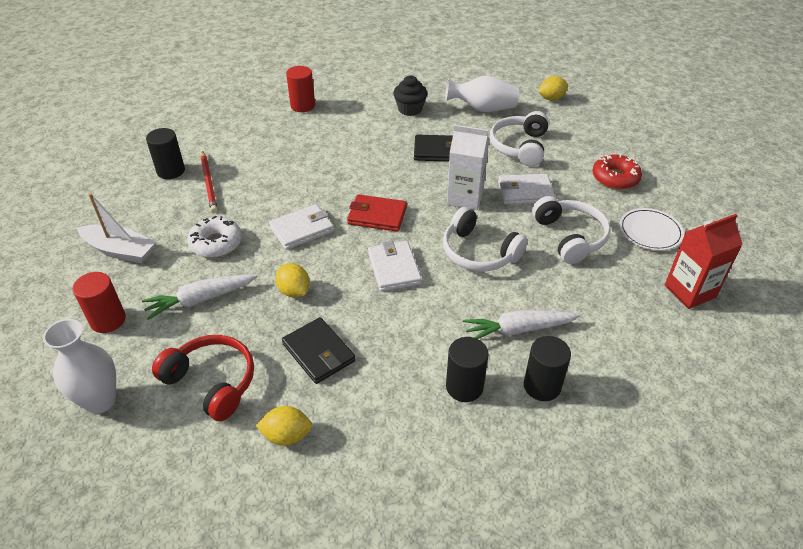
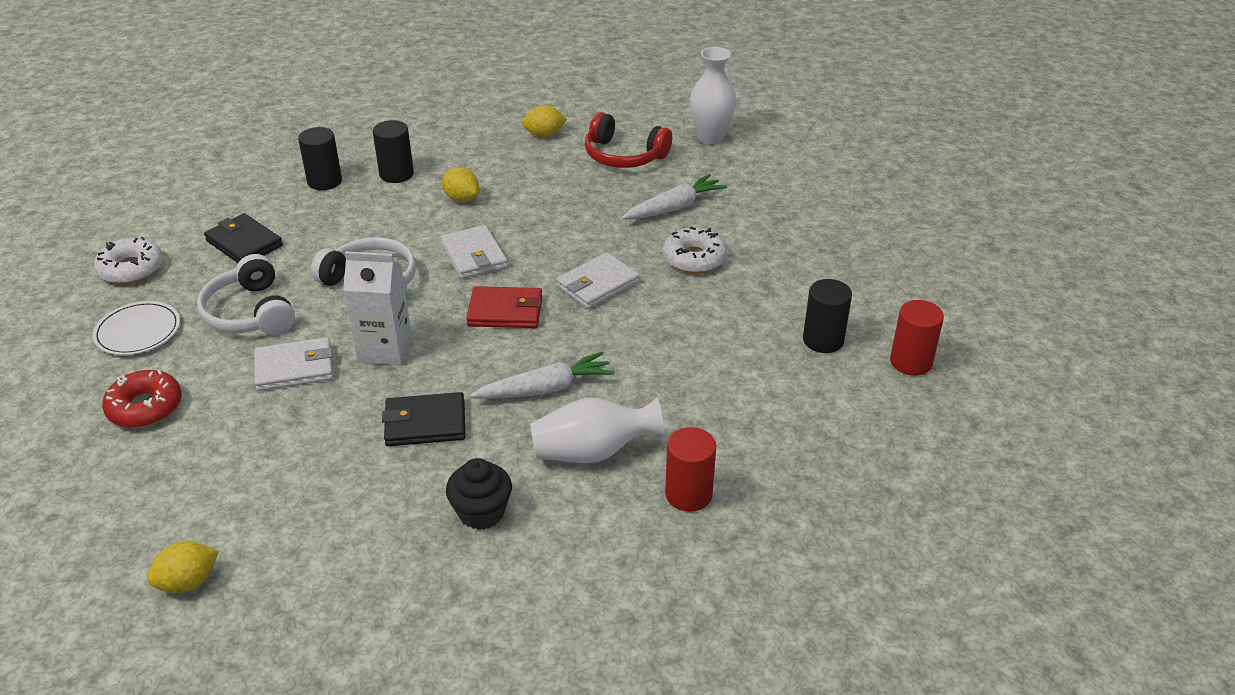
camera: 170 degrees right, 5 degrees down
red cylinder [72,272,126,333] -> red cylinder moved to [890,300,944,376]
white boat [77,193,156,263] -> none
red pencil [201,151,218,213] -> none
yellow lemon [275,263,310,298] -> yellow lemon moved to [442,167,479,202]
black wallet [282,317,355,384] -> black wallet moved to [204,213,283,263]
white vase [445,76,519,112] -> white vase moved to [530,397,665,463]
white carrot [463,310,580,339] -> white carrot moved to [470,351,615,399]
white headphones [490,111,549,167] -> none
red carton [664,214,743,309] -> white donut [94,237,163,284]

